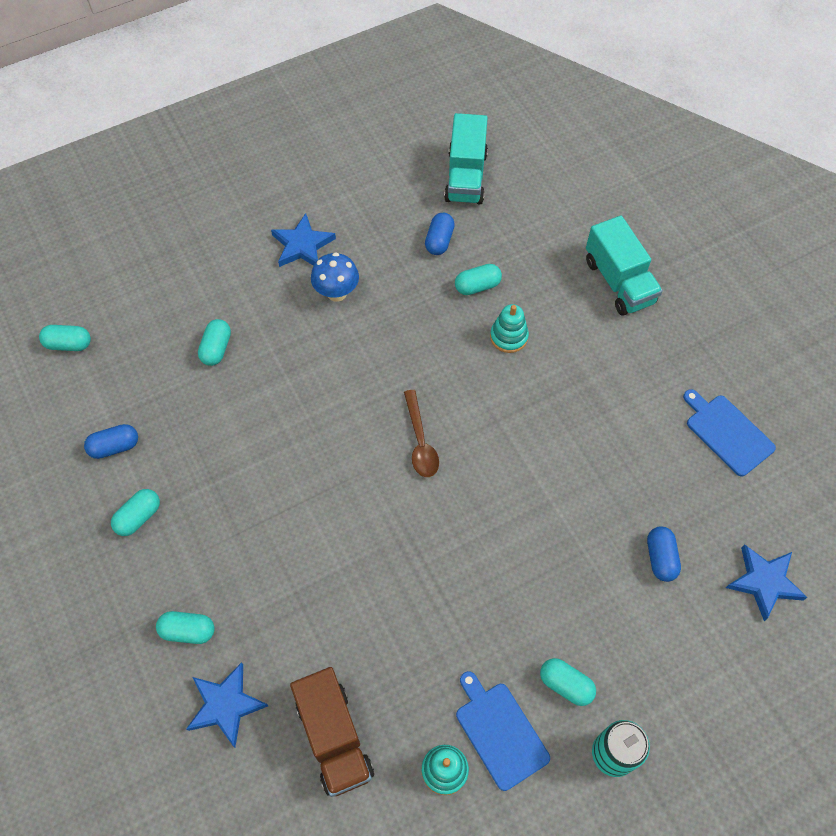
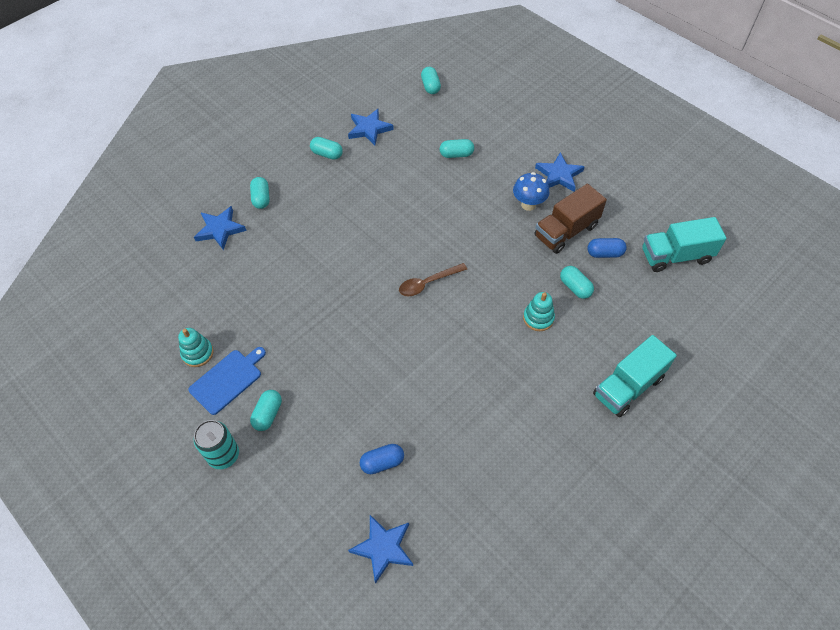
camera: 75 degrees right, 5 degrees down
blue capsule [84,424,138,459] -> blue star [348,109,394,146]
brown truck [290,667,374,797] -> brown truck moved to [535,184,607,254]
blue cutting board [683,389,776,477] -> none

